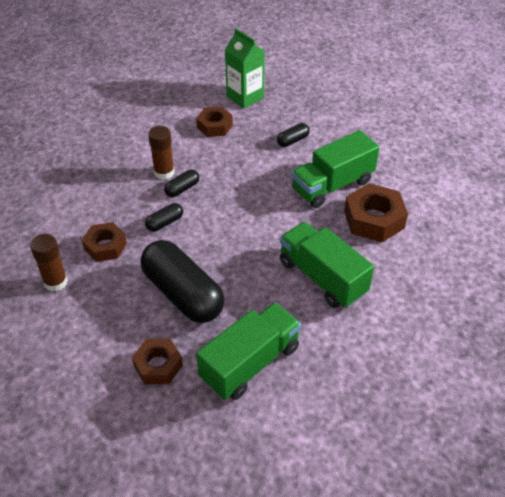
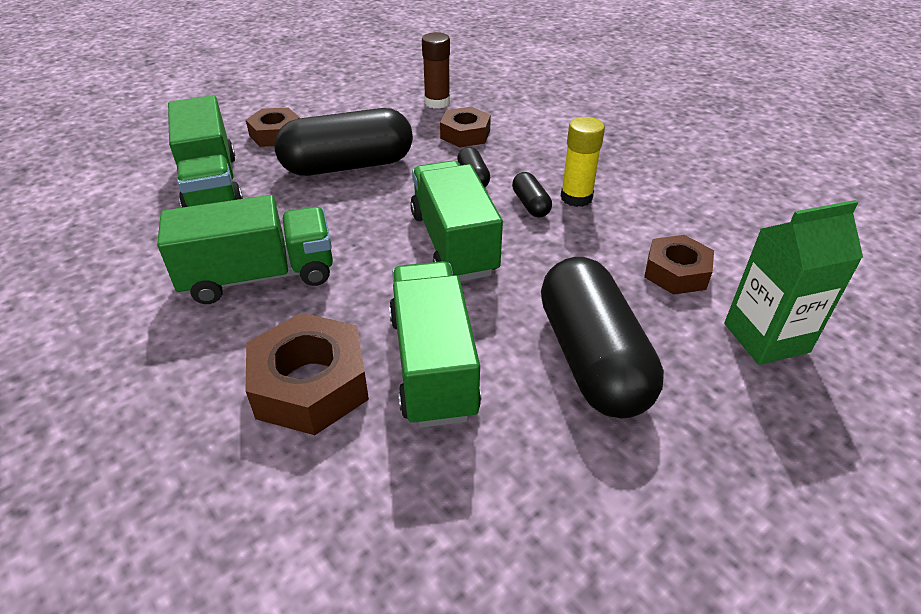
camera: 115 degrees right, 5 degrees down
brown glue stick [148,126,175,180] -> yellow glue stick [560,117,605,207]
black capsule [277,123,310,147] -> black capsule [541,257,664,418], size x2.33
none -> green truck [410,160,503,281]

